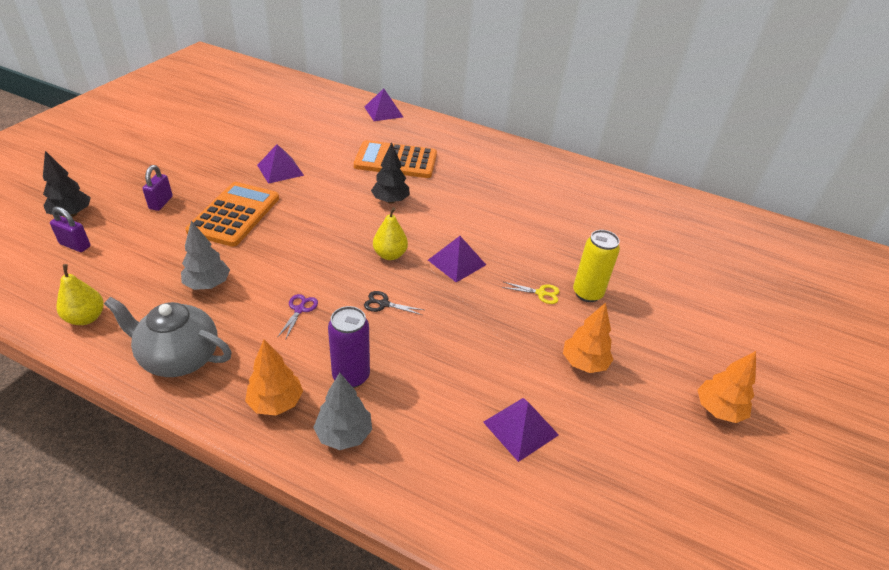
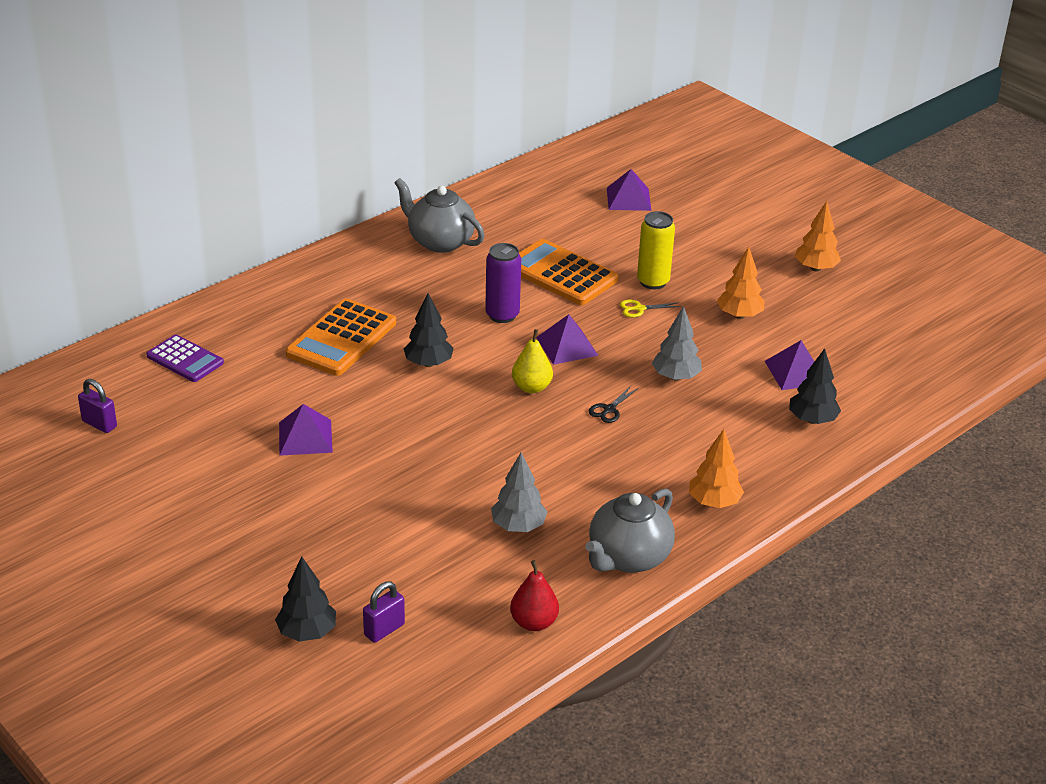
camera: 65 degrees left, 5 degrees down
yellow pear [56,264,104,325] -> red pear [510,560,559,631]
purple padlock [142,165,173,211] -> purple padlock moved to [78,379,117,433]
orange calculator [185,182,279,247] -> orange calculator moved to [519,239,618,305]
purple scissors [277,294,318,339] -> none
grey tree [313,373,372,450] -> grey tree moved to [652,306,702,381]
purple can [328,306,370,388] -> purple can moved to [485,243,521,323]
purple pyramid [365,88,403,121] -> purple pyramid moved to [607,169,651,211]
yellow scissors [502,282,559,304] -> yellow scissors turned 135 degrees counterclockwise [620,300,682,317]
none -> purple calculator [146,334,224,382]
none -> grey teapot [394,178,485,253]
none -> black tree [789,348,841,424]

